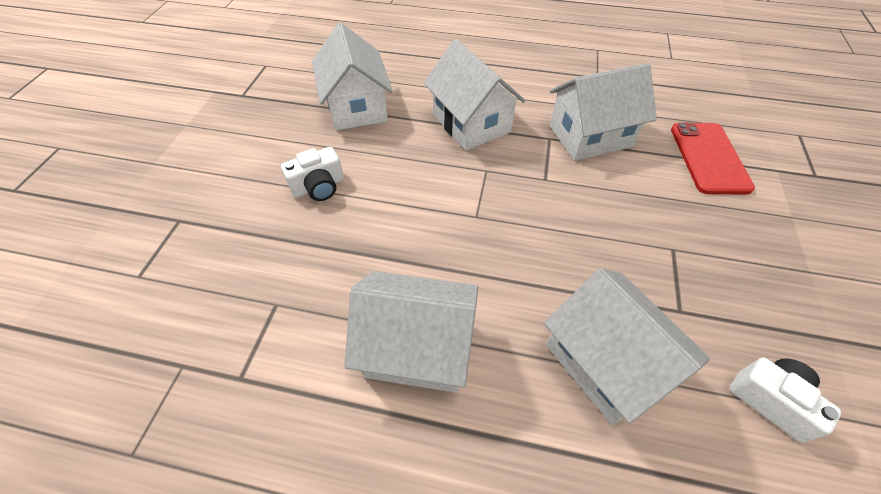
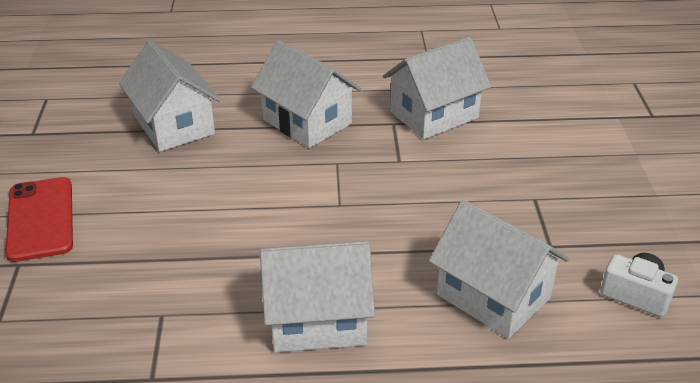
camera: 15 degrees left, 15 degrees down
white camera [281,147,344,201] -> none
red phone [671,123,755,194] -> red phone moved to [5,177,73,262]

